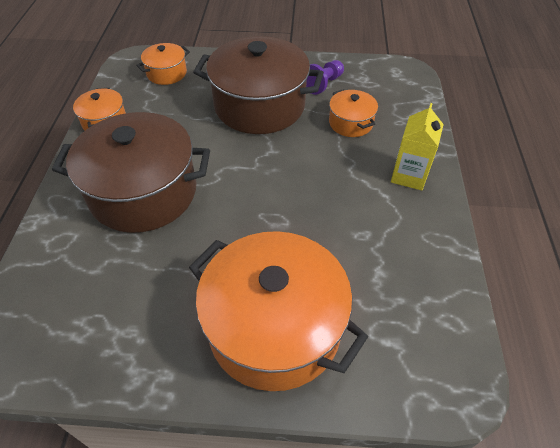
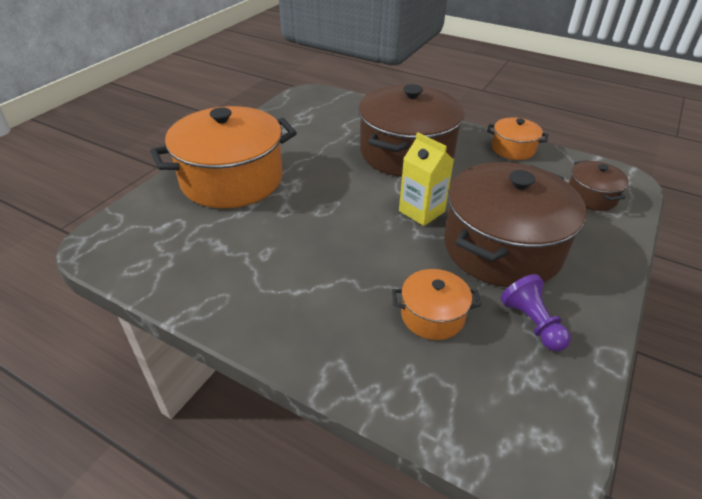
camera: 115 degrees right, 10 degrees down
orange pot [136,43,190,85] -> brown pot [569,160,629,211]
yellow carton [391,103,444,190] -> yellow carton moved to [399,132,454,226]

